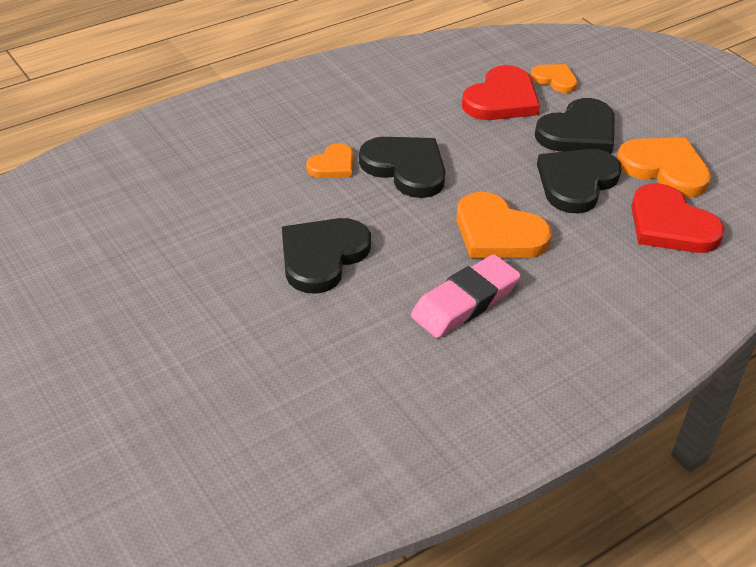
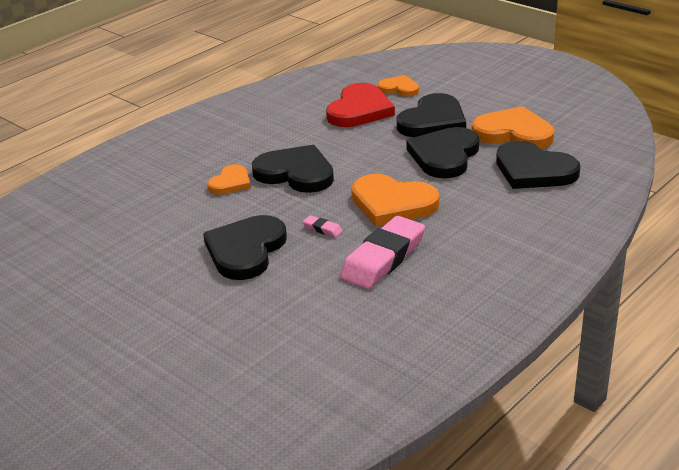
camera: 10 degrees left, 10 degrees down
red heart [631,183,725,253] -> black heart [496,141,580,189]
none -> pink eraser [303,215,343,237]

